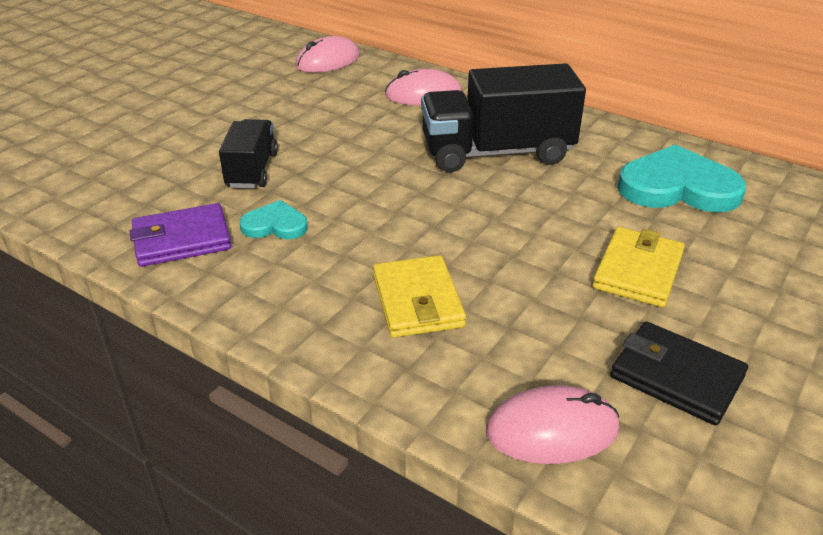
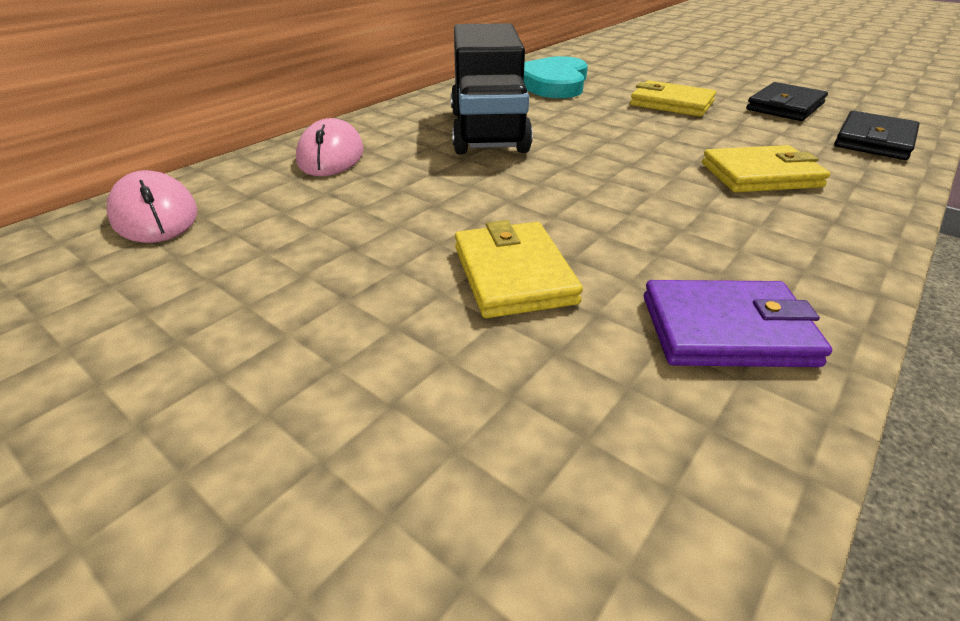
camera: 85 degrees left, 0 degrees up
purple wallet [130,203,231,267] -> purple wallet turned 75 degrees counterclockwise [644,280,832,367]
black truck [219,119,278,188] -> yellow wallet [455,220,583,318]
turquoise heart [239,200,308,239] -> none
pink mouse [486,385,620,464] -> black wallet [834,111,920,160]

